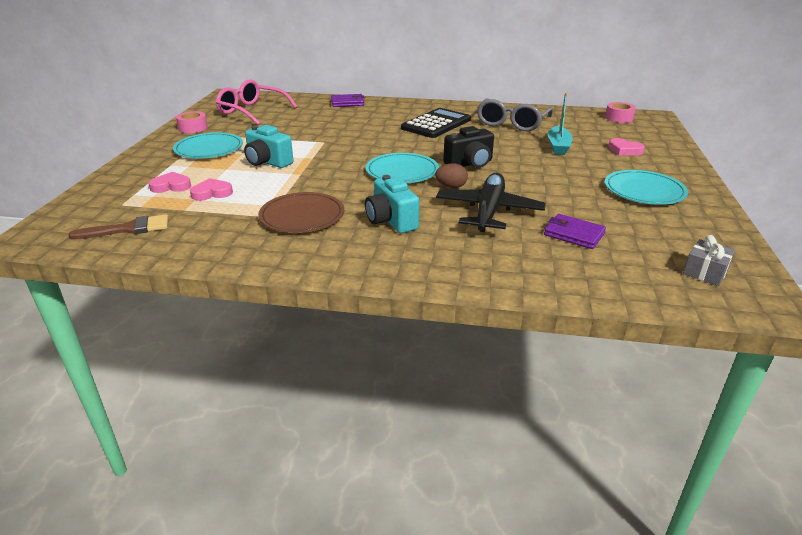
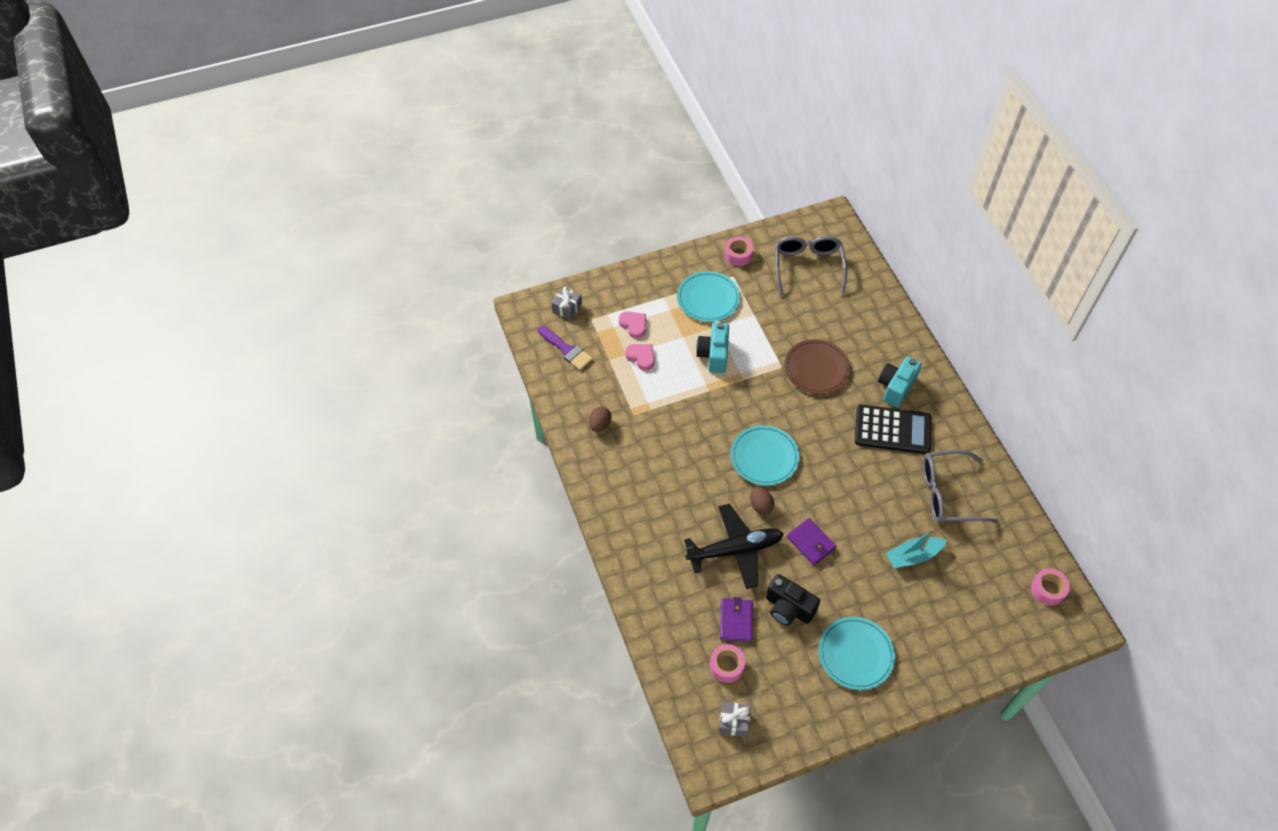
camera: 60 degrees right, 25 degrees up
brown brush [69,215,168,239] -> purple brush [538,326,593,370]
pink glasses [216,79,297,125] -> grey glasses [775,236,847,296]
brown plate [258,192,344,233] -> brown plate moved to [784,339,850,394]
purple wallet [331,94,364,107] -> purple wallet moved to [787,518,837,565]
turquoise camera [365,175,419,233] -> turquoise camera moved to [878,356,922,407]
black camera [443,126,494,168] -> black camera moved to [766,574,820,626]
pink heart [608,138,645,156] -> none
none -> grey gift [551,286,582,320]
none -> brown egg [589,406,611,432]
none -> pink tape [710,644,745,683]

